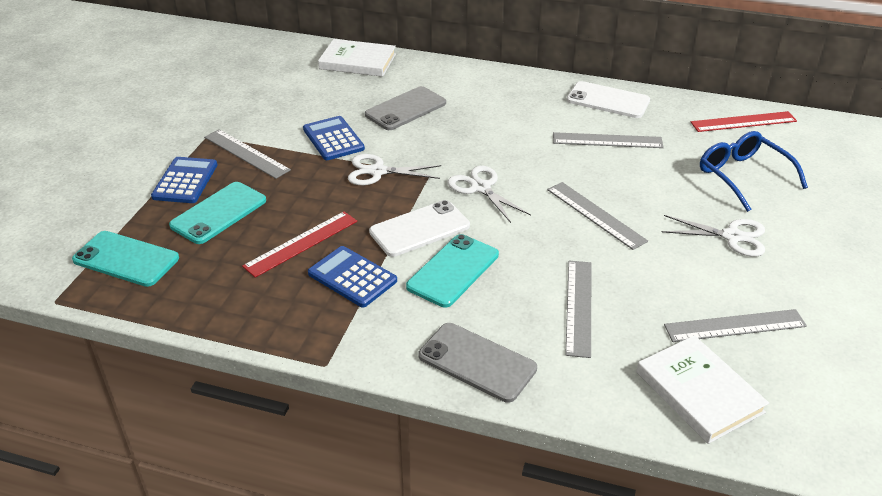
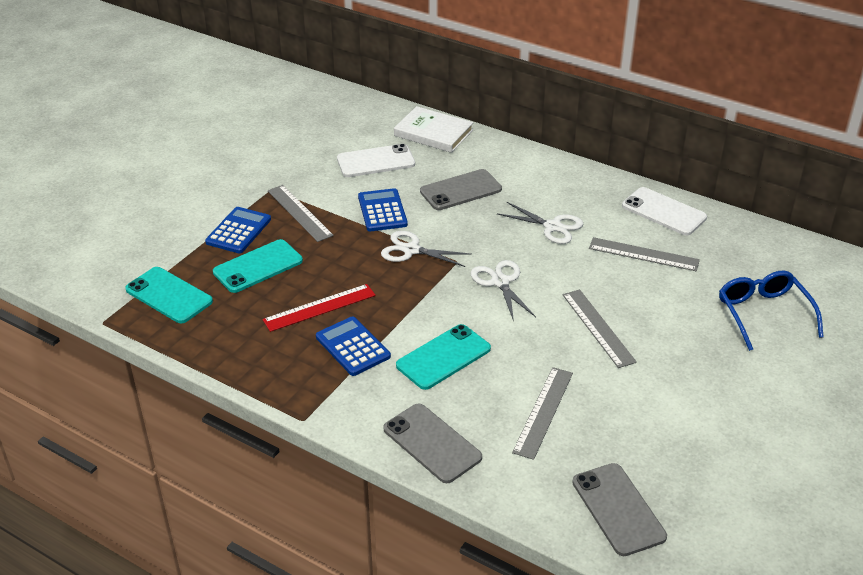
camera: 15 degrees right, 0 degrees up
white phone [369,200,470,257] -> white phone moved to [337,144,415,177]
white book [636,335,769,444] -> grey phone [572,463,667,556]
white scissors [662,215,765,257] -> white scissors moved to [497,202,583,244]
grey ruler [664,309,807,342] -> none
red ruler [691,111,797,132] -> none

